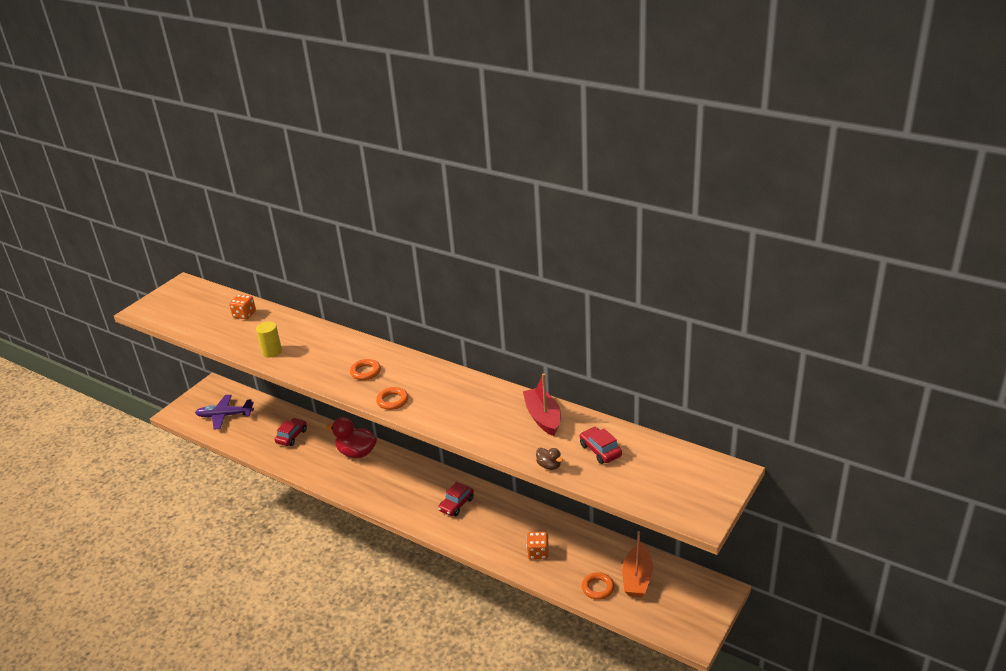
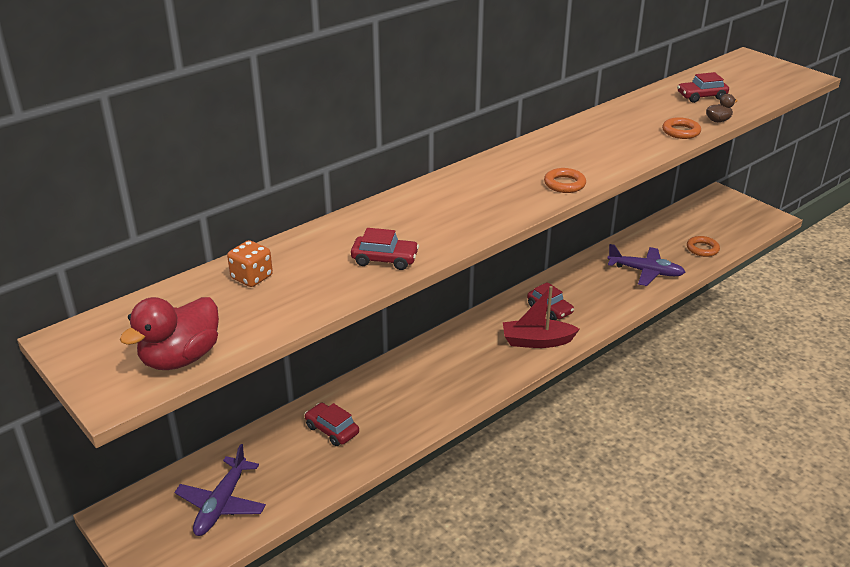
camera: 75 degrees left, 0 degrees up
yellow cylinder [256,322,282,357] -> red car [351,228,419,270]
red duck [326,417,377,458] -> red duck moved to [120,297,219,370]
orange ring [350,359,381,380] -> orange ring moved to [662,117,701,139]
red boat [523,374,561,436] -> red boat moved to [503,286,580,348]
orange dice [527,532,549,560] -> purple plane [607,244,685,286]
orange boat [622,531,653,597] -> none

